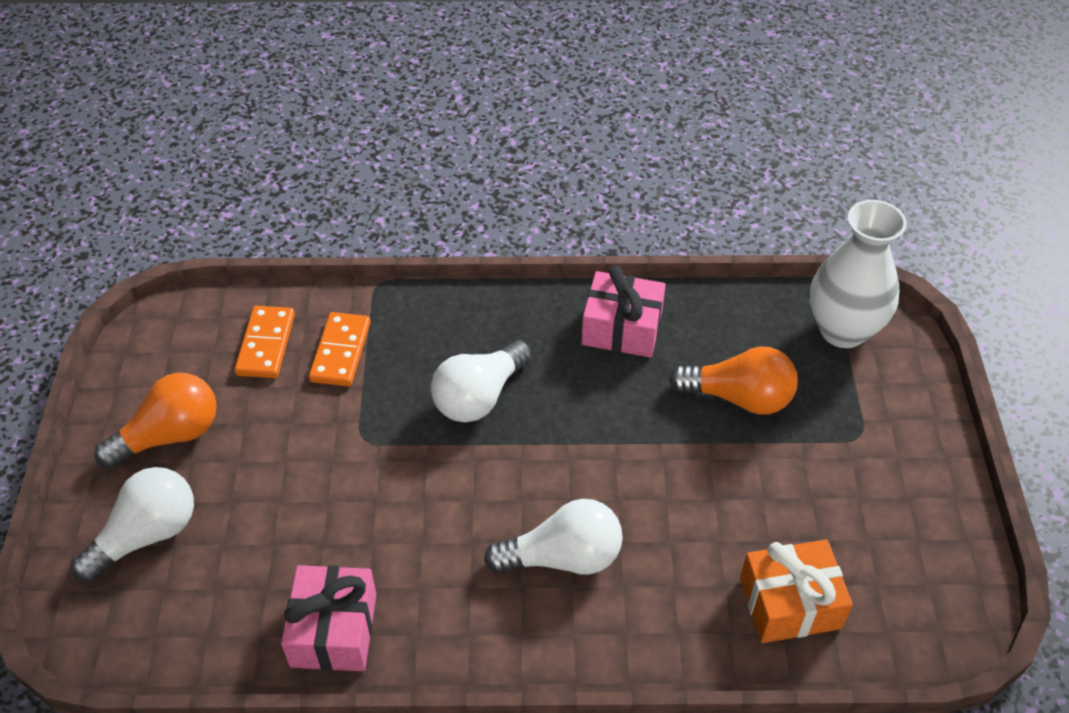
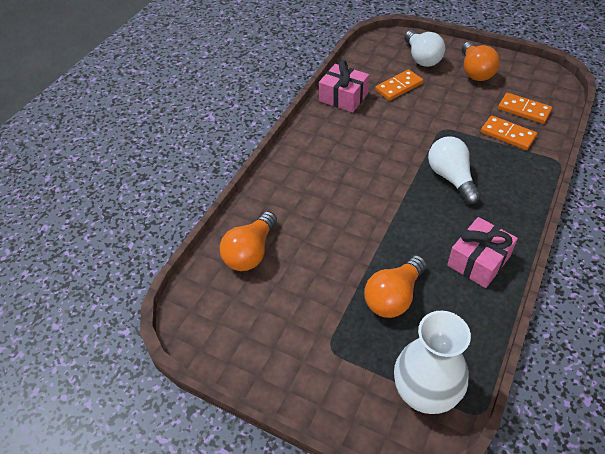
camera: 120 degrees right, 0 degrees up
white light bulb [484,499,623,574] -> none
orange gift [740,539,853,643] -> orange light bulb [220,211,277,271]
none -> orange domino [375,70,423,101]

